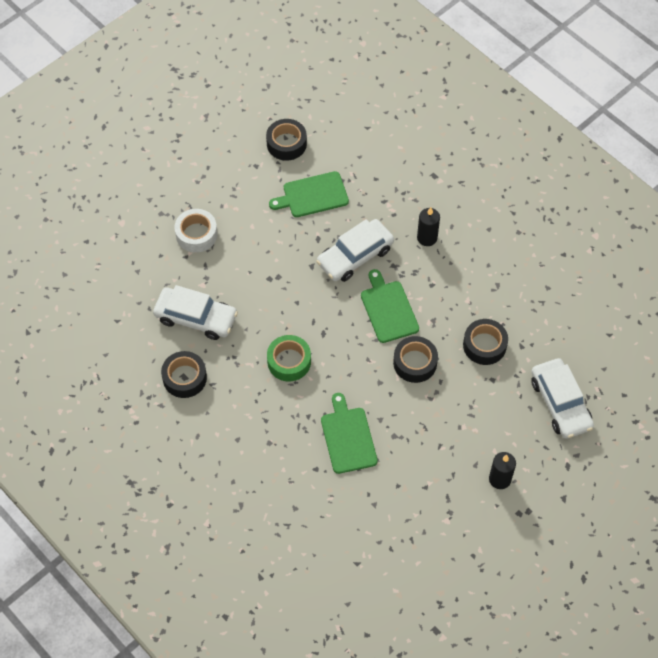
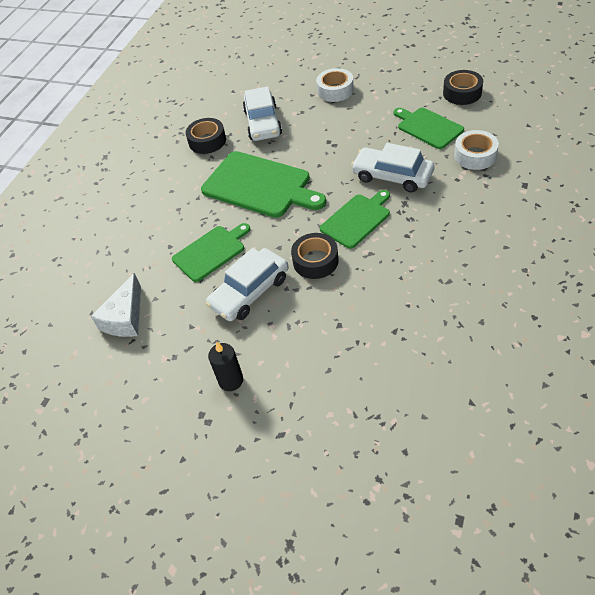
camera: 70 degrees right, 10 degrees down
green tape [267,335,311,381] -> green cutting board [201,151,326,218]
black candle [417,207,440,246] -> none
black tape [463,319,508,365] -> none
white car [531,358,594,439] -> white car moved to [206,248,289,321]
none -> white cheese [91,273,141,337]
none -> white tape [454,130,499,170]

